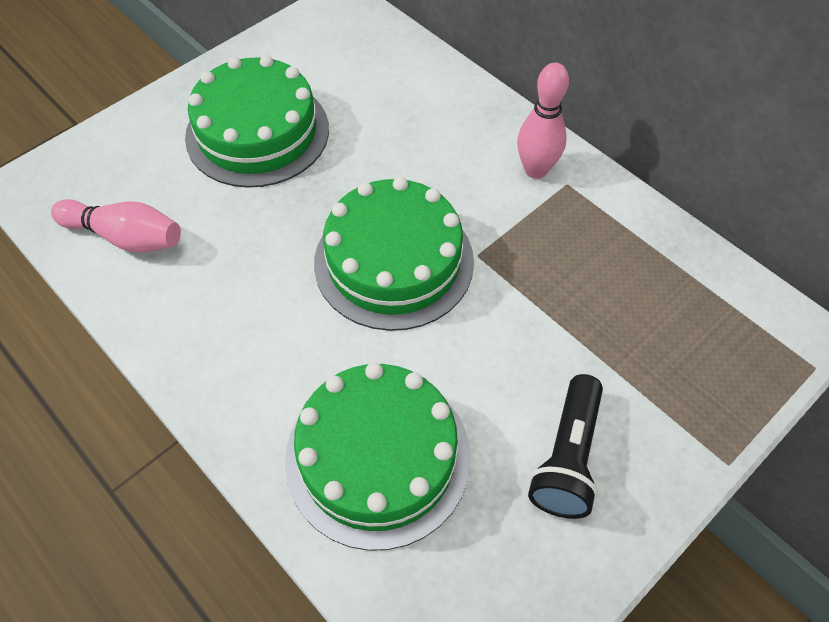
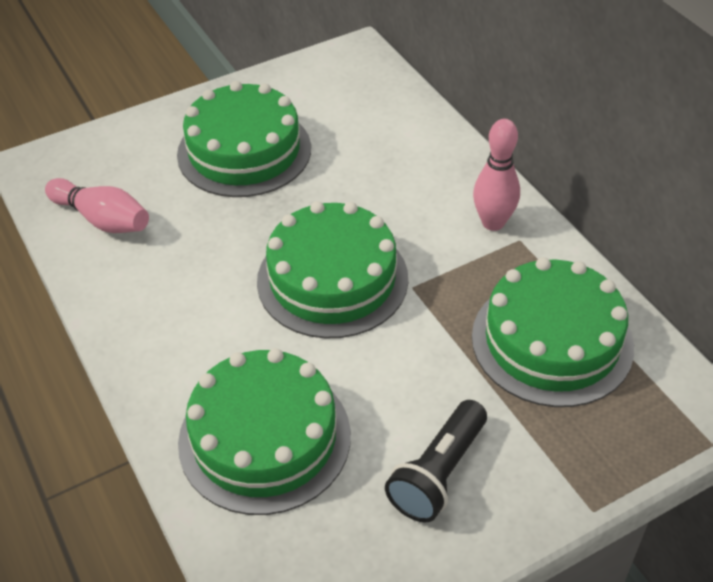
camera: 15 degrees right, 10 degrees down
none -> green cake [472,257,634,407]

